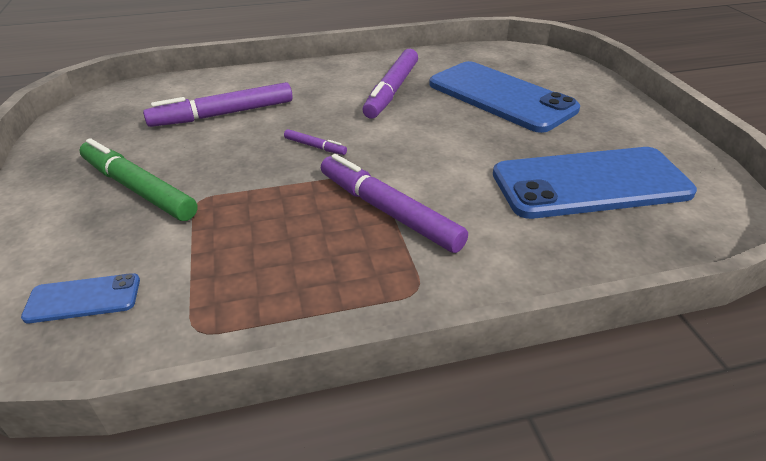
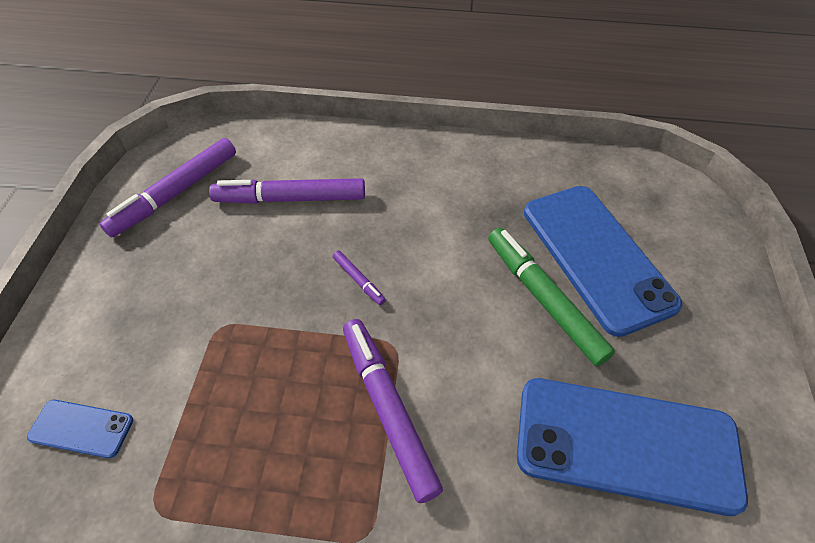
camera: 20 degrees right, 15 degrees up
green marker [80,138,198,221] -> green marker moved to [488,228,615,366]
purple marker [362,49,418,119] -> purple marker moved to [100,138,236,237]

